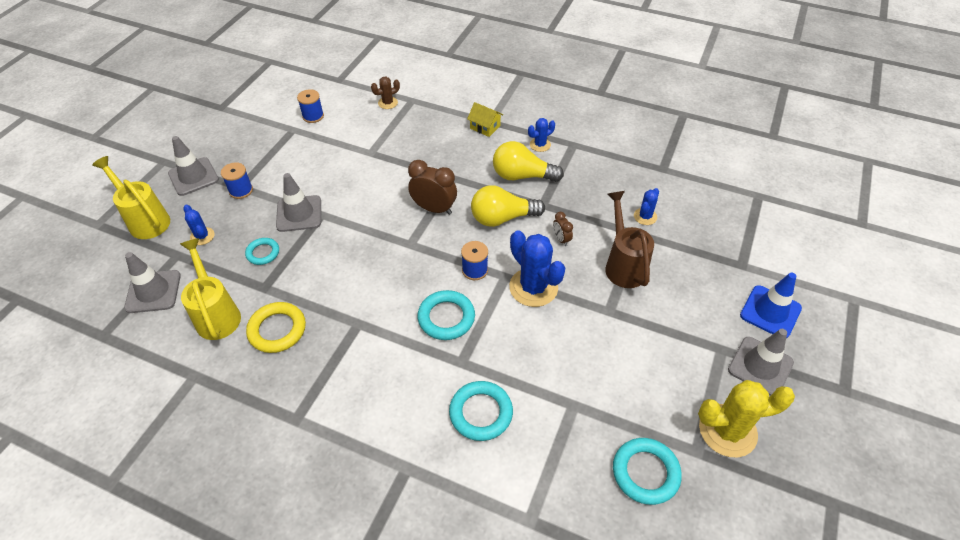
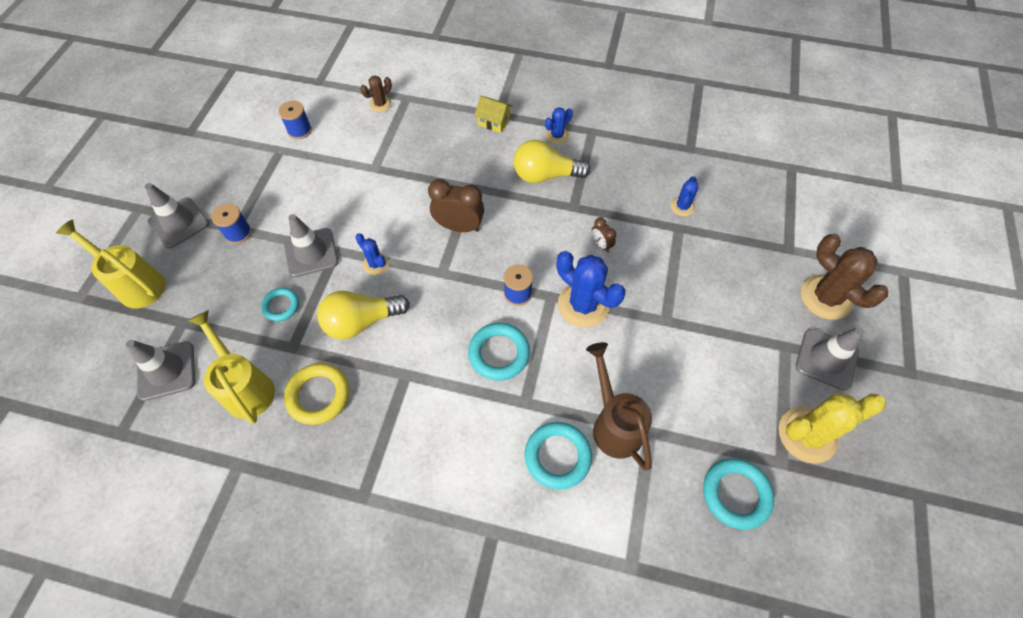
camera: 10 degrees left, 10 degrees up
blue cactus [183,205,214,245] -> blue cactus moved to [355,233,389,275]
yellow light bulb [471,185,545,227] -> yellow light bulb moved to [317,291,410,340]
brown watering can [605,191,654,288] -> brown watering can moved to [586,342,652,470]
blue traffic cone [740,273,802,338] -> brown cactus [800,234,888,320]

